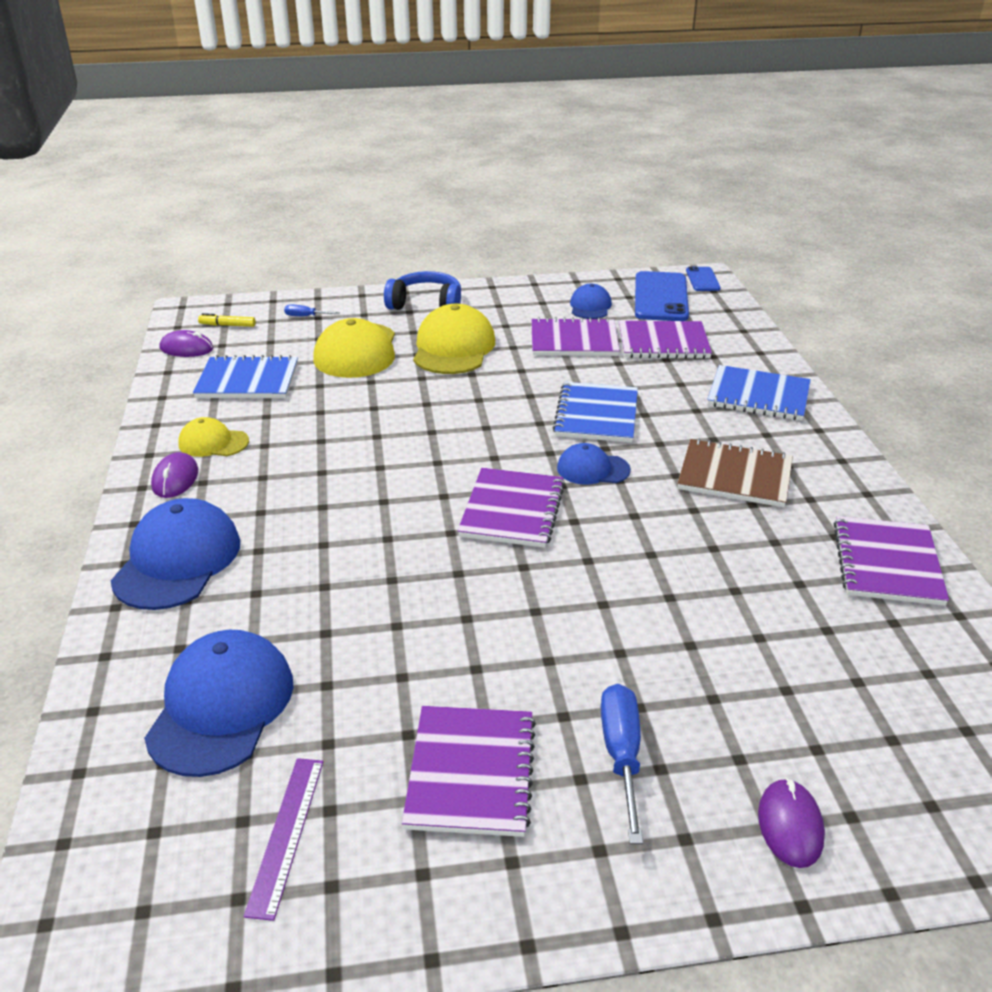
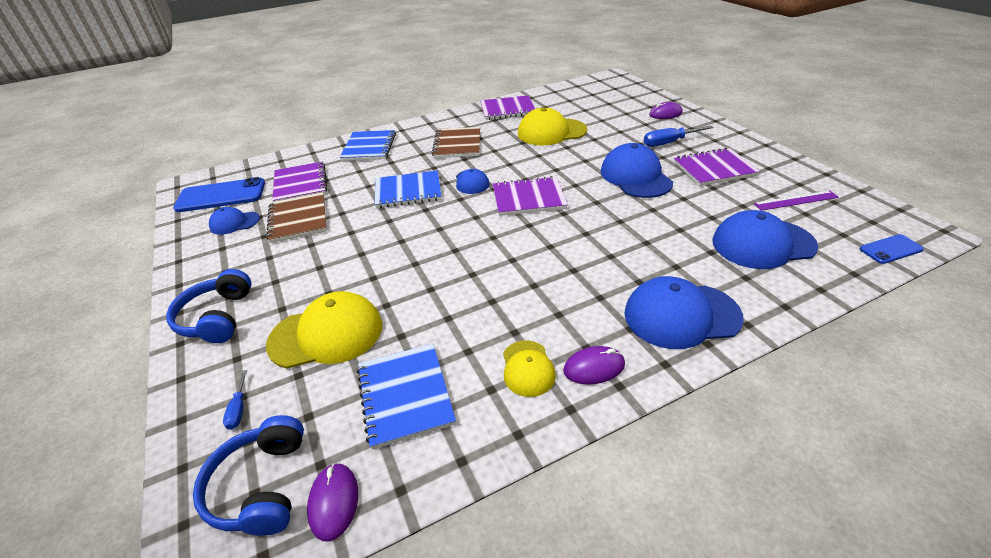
camera: 105 degrees left, 5 degrees up
yellow marker [198,313,256,327] -> blue headphones [193,415,304,536]
yellow cap [413,304,495,374] -> yellow cap moved to [518,108,587,146]
purple notebook [531,317,620,356] -> brown notebook [266,192,327,243]
blue phone [686,266,721,291] -> blue phone moved to [859,234,924,264]
none -> blue cap [601,143,673,198]

